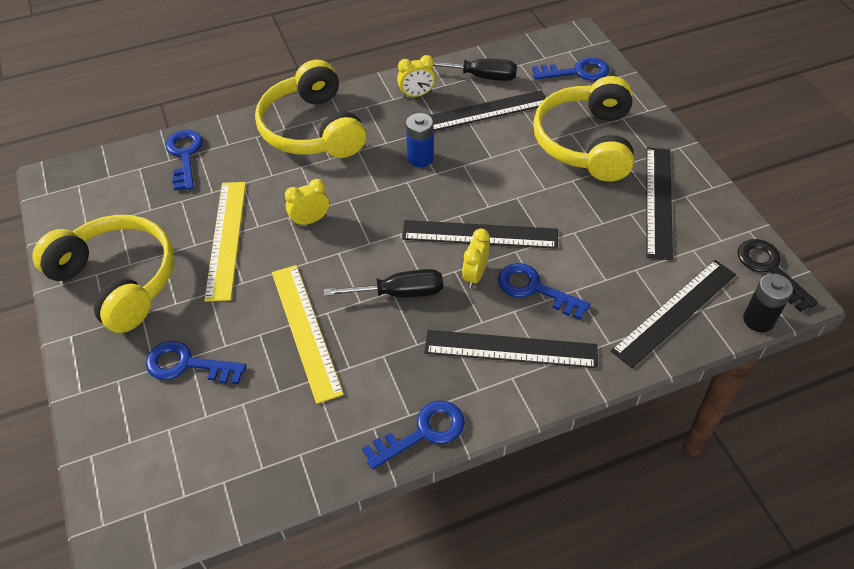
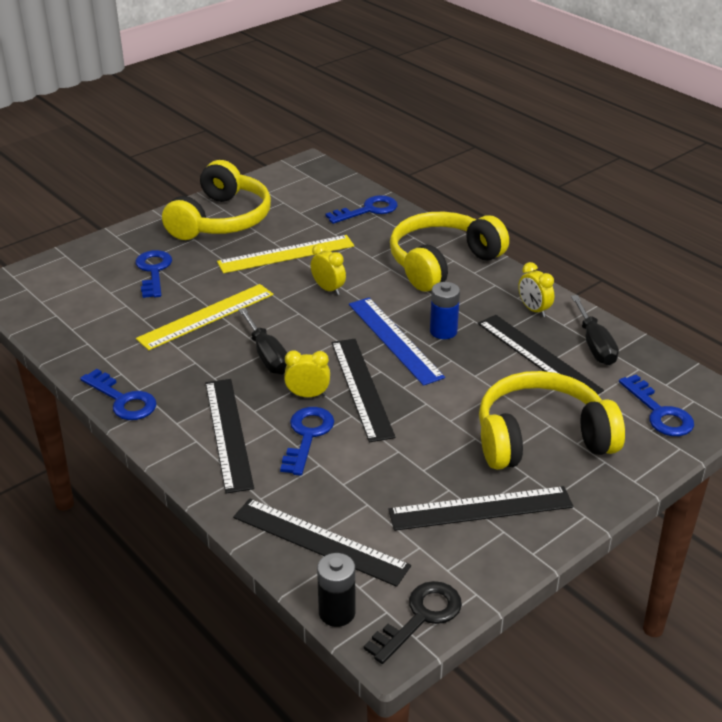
camera: 70 degrees right, 15 degrees down
none -> blue ruler [349,298,445,386]

